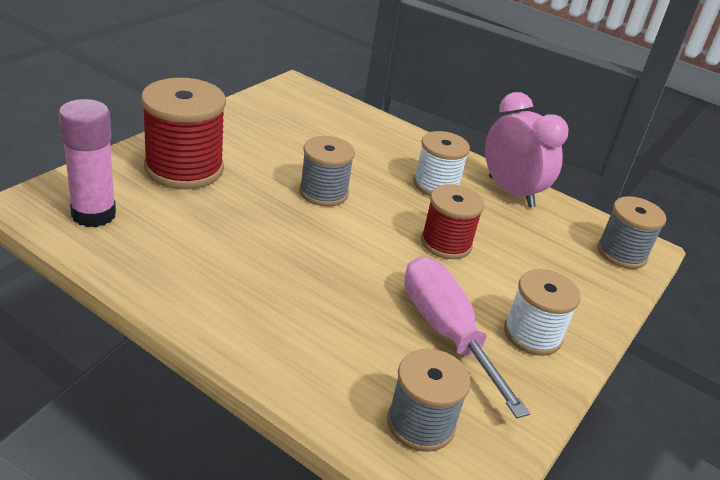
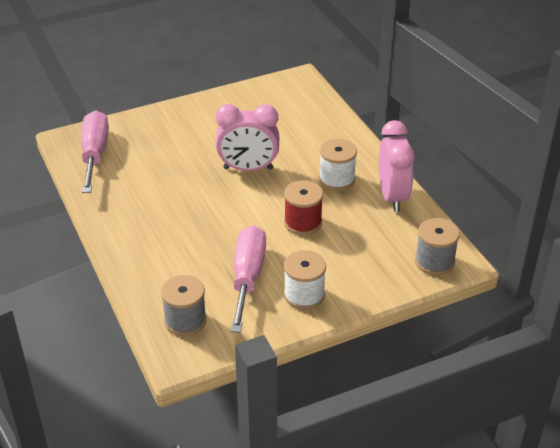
camera: 35 degrees right, 5 degrees up
pink glue stick [59,99,116,227] -> pink screwdriver [81,110,109,193]
red spool [141,78,226,189] -> none
grey spool [299,136,355,207] -> pink clock [216,104,279,171]

